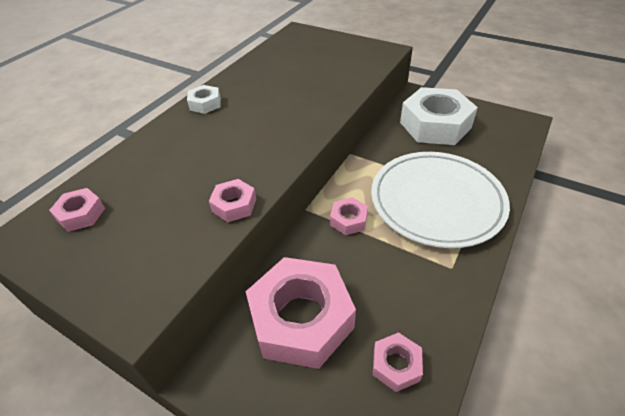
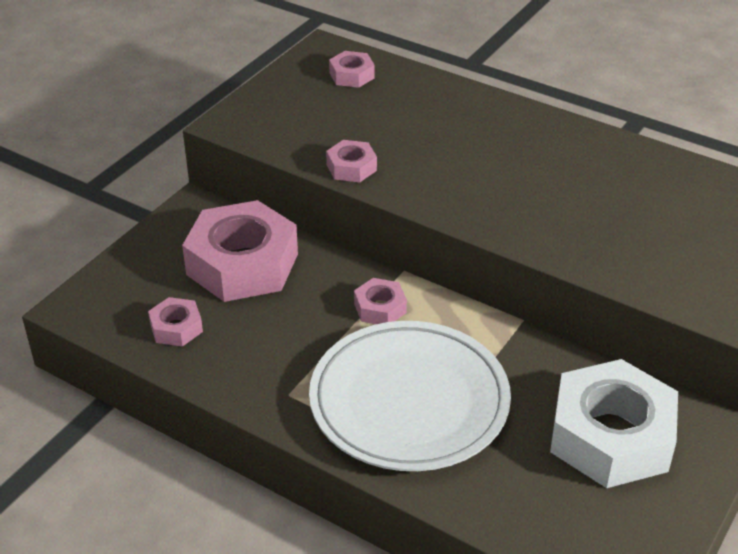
camera: 90 degrees right, 5 degrees down
white nut [187,85,221,114] -> none

